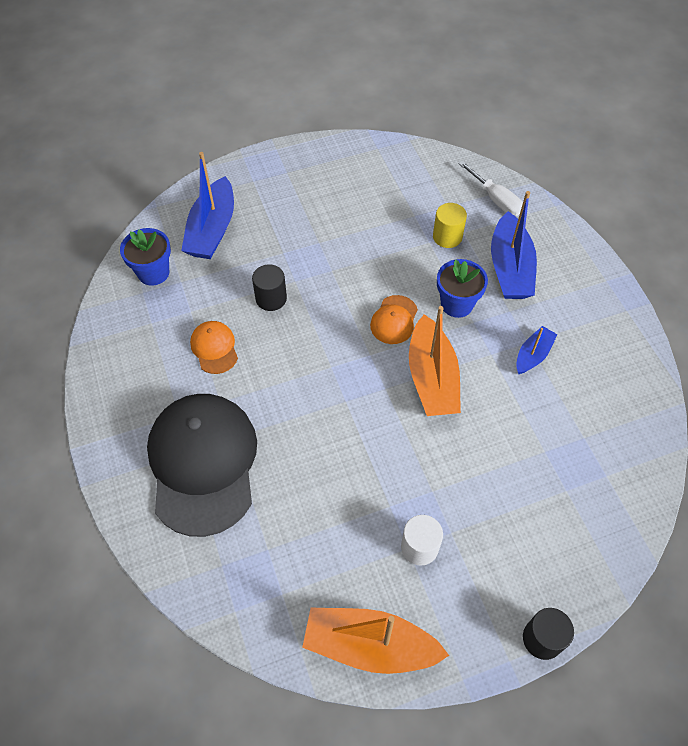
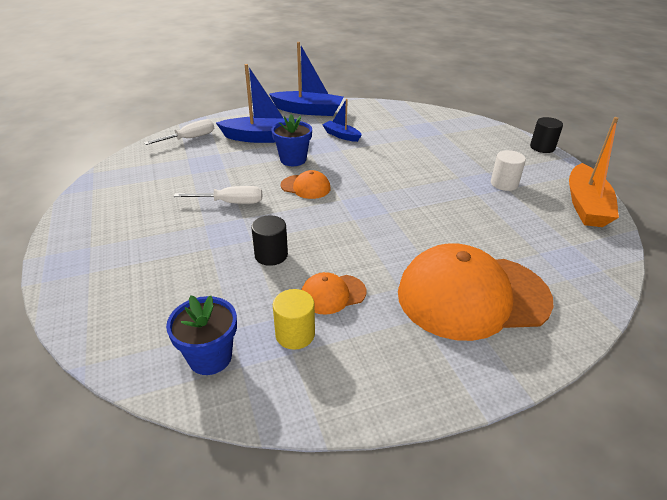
camera: 90 degrees left, 20 degrees down
black cap [147,394,257,537] -> orange cap [398,243,553,341]
blue boat [181,152,234,259] -> blue boat moved to [269,42,343,116]
orange boat [409,306,461,416] -> none
yellow cylinder [433,203,467,248] -> yellow cylinder moved to [273,289,315,350]
none -> white screwdriver [174,186,262,204]

